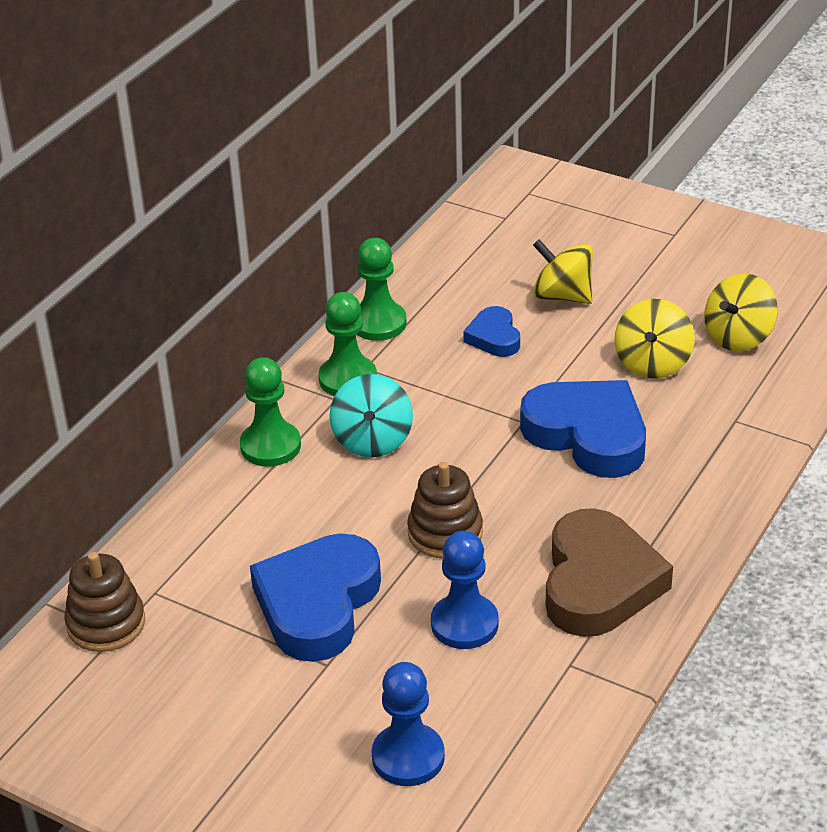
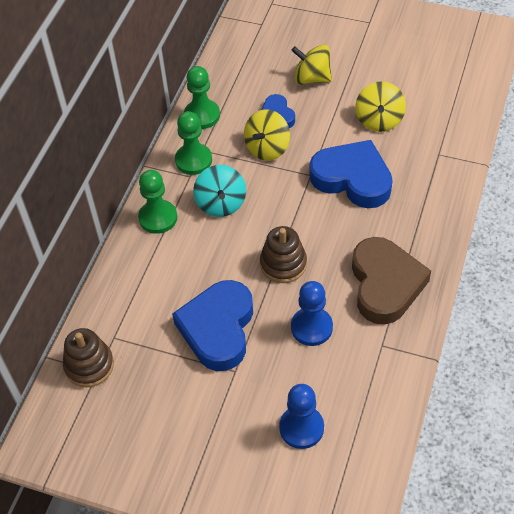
camera: 10 degrees left, 15 degrees up
yellow spinning top [704,274,778,351] -> yellow spinning top moved to [244,109,290,161]

